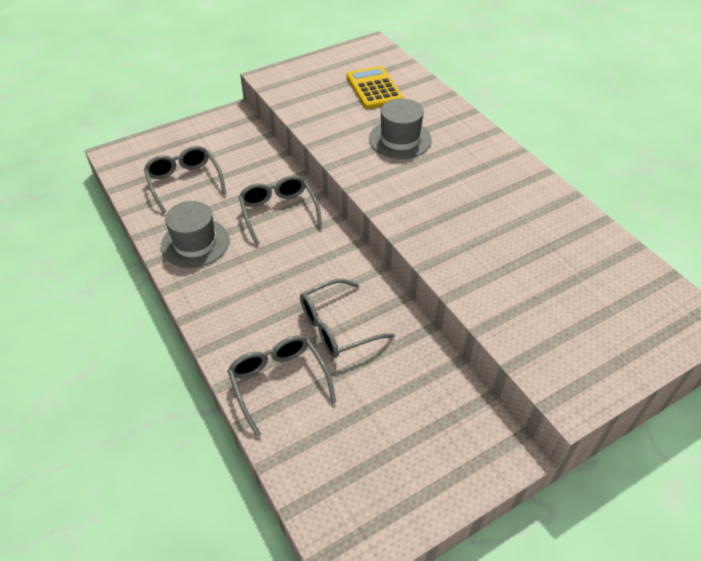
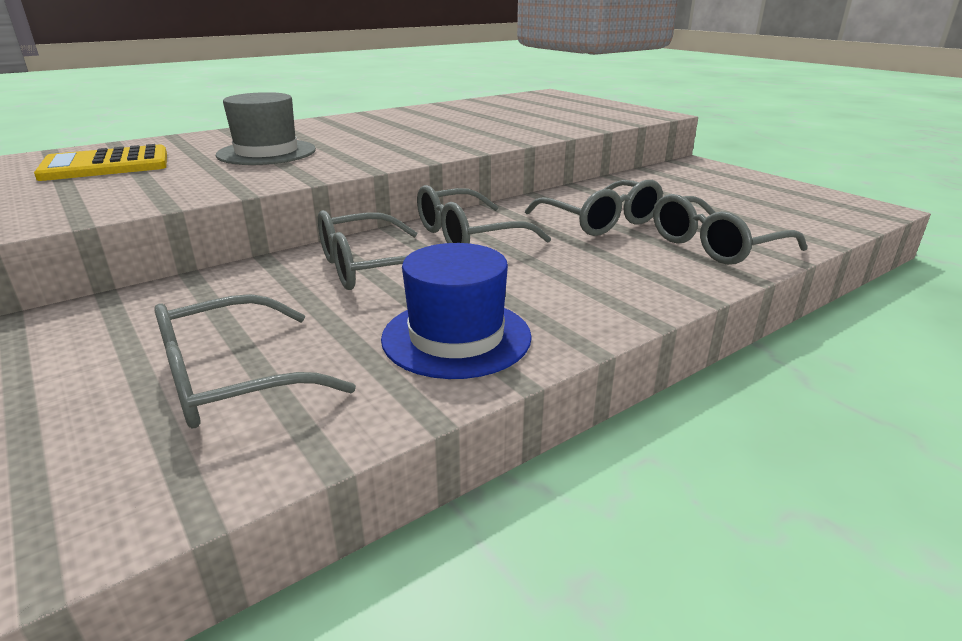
camera: 95 degrees left, 20 degrees down
grey hat [161,201,229,268] -> blue hat [381,243,532,379]
none -> grey glasses [417,185,551,243]

